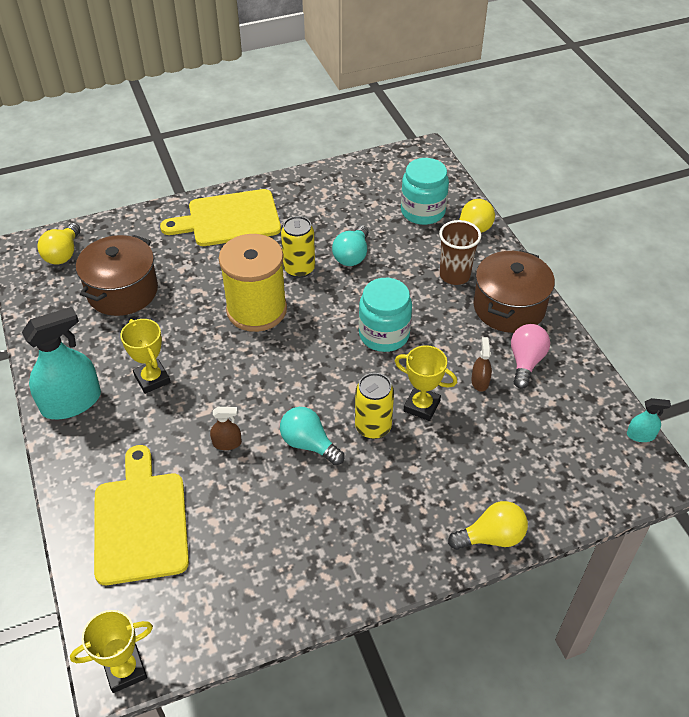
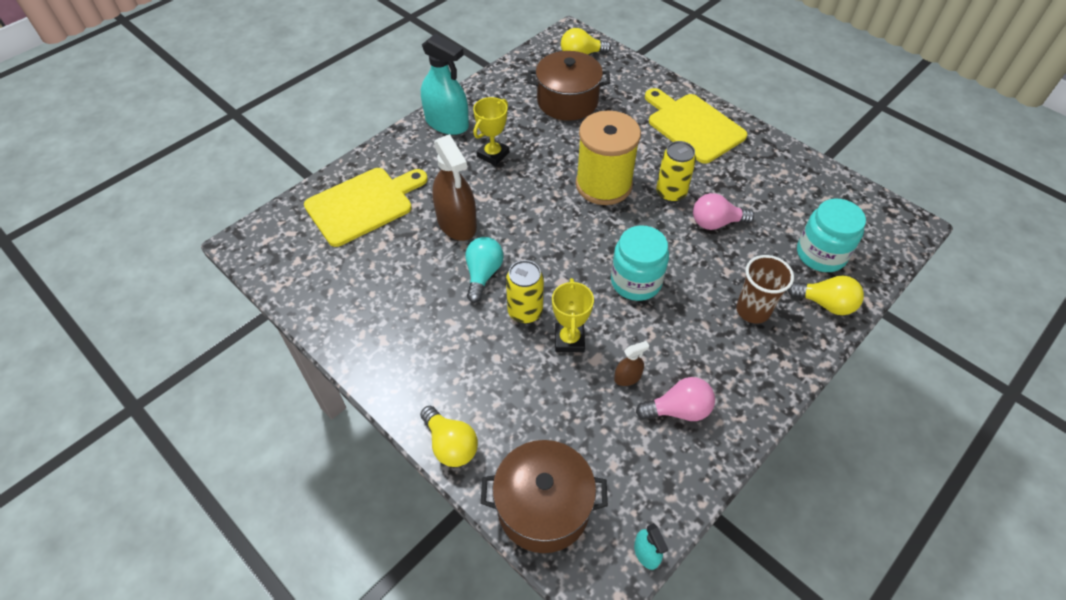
camera: 65 degrees right, 5 degrees up
yellow trophy [70,610,153,693] -> none
brown spray bottle [210,407,242,450] -> brown spray bottle [432,134,477,241], size x2.20
turquoise light bulb [332,225,369,266] -> pink light bulb [693,193,755,230]
brown pot [474,250,555,333] -> brown pot moved to [481,440,608,553]

